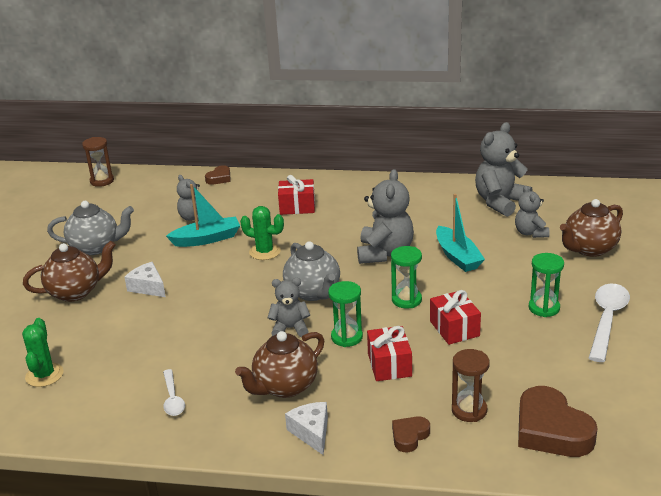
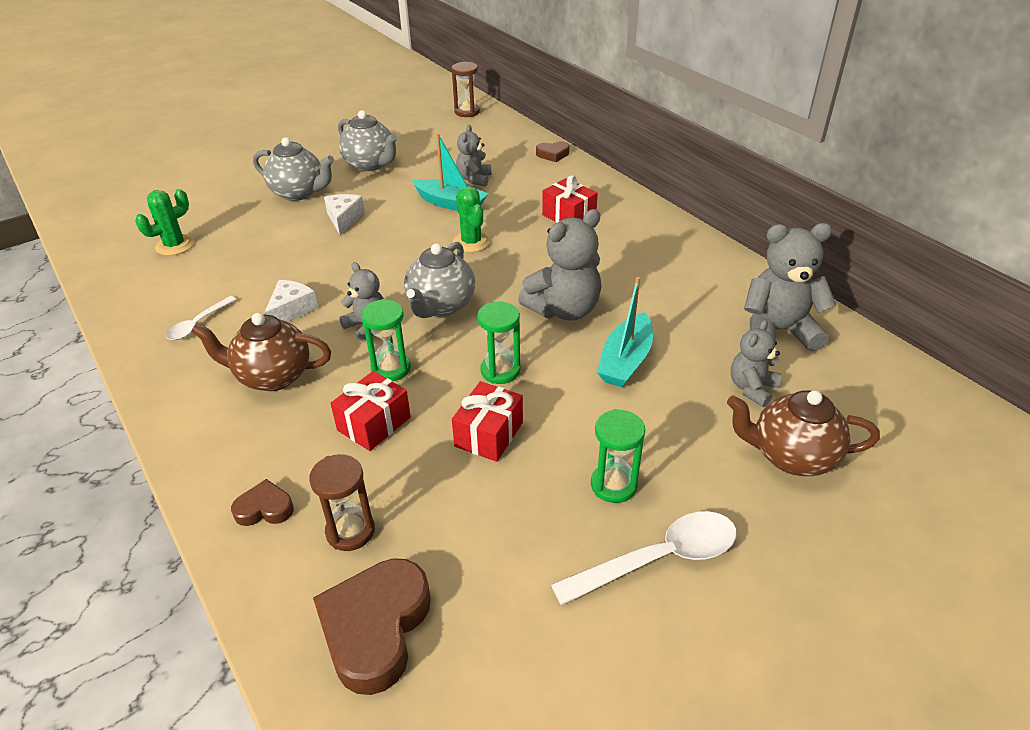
camera: 45 degrees right, 10 degrees up
brown teapot [23,241,116,302] -> grey teapot [253,137,334,201]
white cheese [285,402,328,455] -> white cheese moved to [264,280,318,322]

